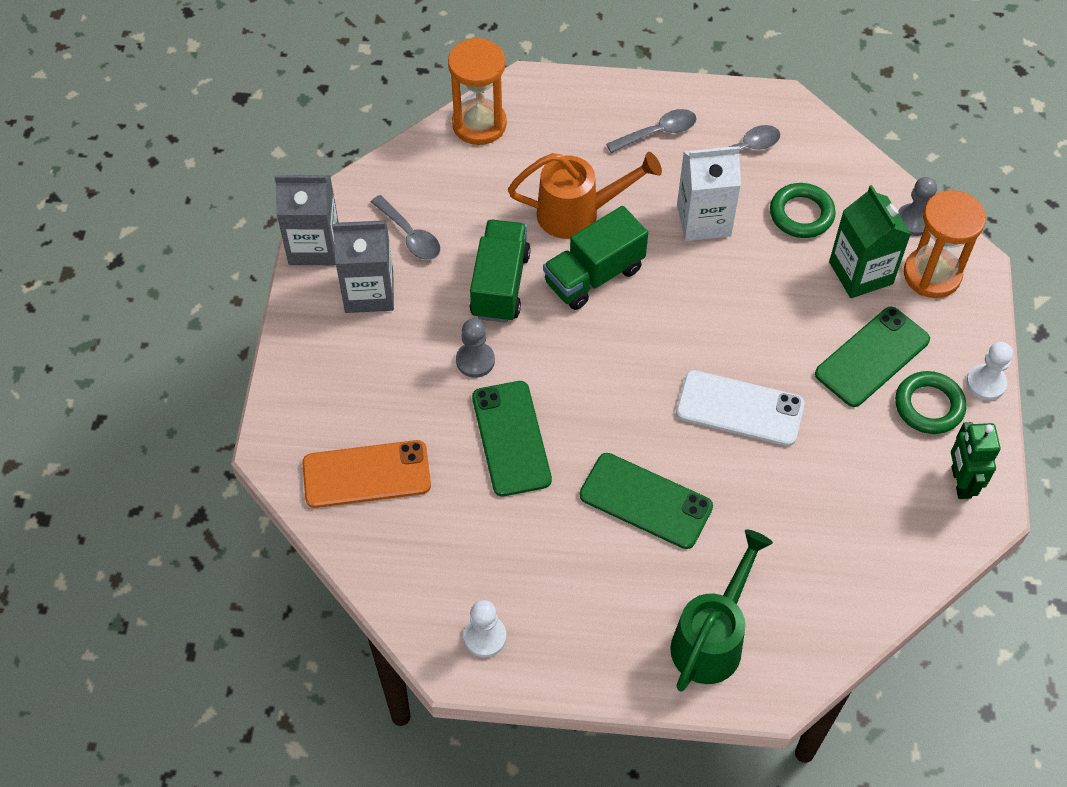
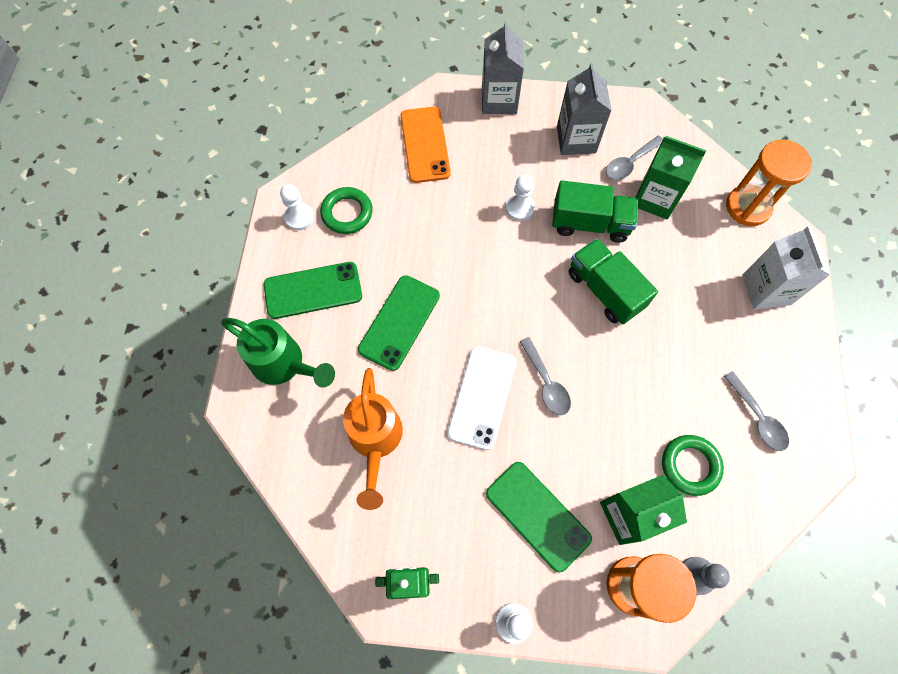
camera: 90 degrees right, 10 degrees up
grey carton [274,175,339,265] -> grey carton moved to [482,21,524,114]
grey pawn [456,319,495,378] -> white pawn [506,175,535,221]
green phone [472,381,552,496] -> green phone moved to [264,262,362,319]
orange watering can [508,152,662,239] -> orange watering can moved to [343,368,403,510]
grey spoon [606,109,697,153] -> grey spoon moved to [519,337,571,415]
white carton [677,146,741,241] -> white carton moved to [743,226,831,310]
green ring [895,371,966,434] -> green ring moved to [320,187,373,234]
none -> green carton [636,136,707,219]

